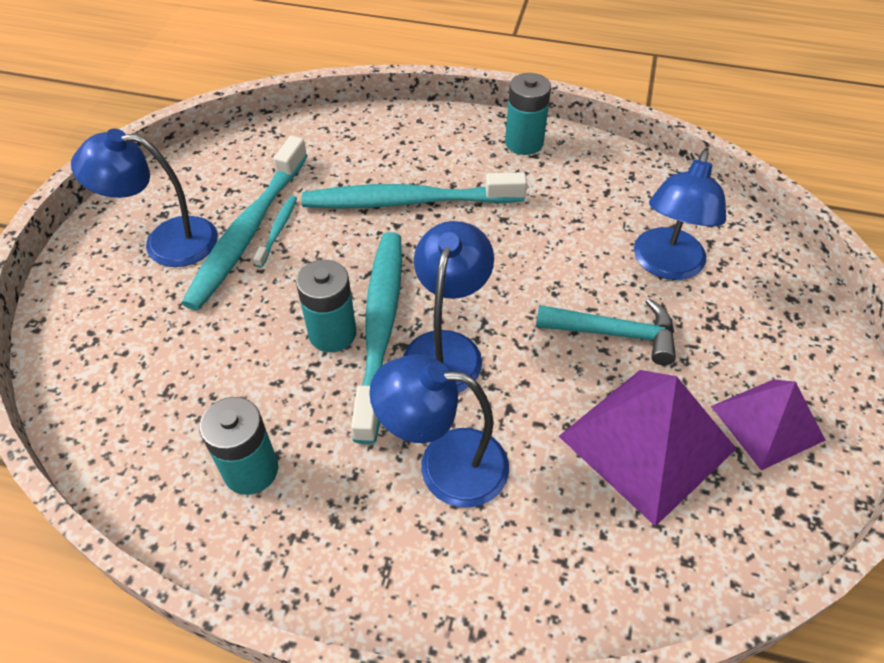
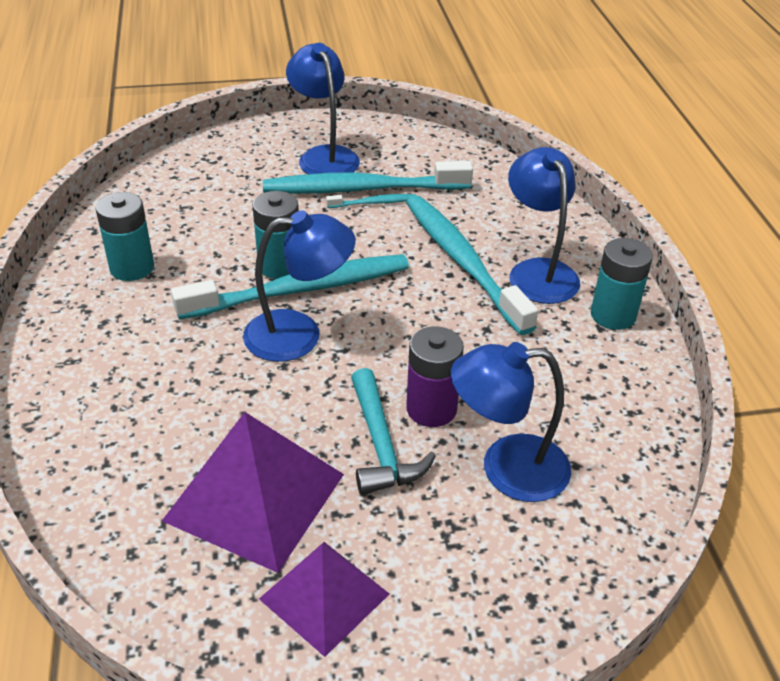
camera: 65 degrees right, 10 degrees down
blue lamp [369,355,509,507] -> blue lamp moved to [508,147,580,304]
none -> purple battery [406,326,464,427]

